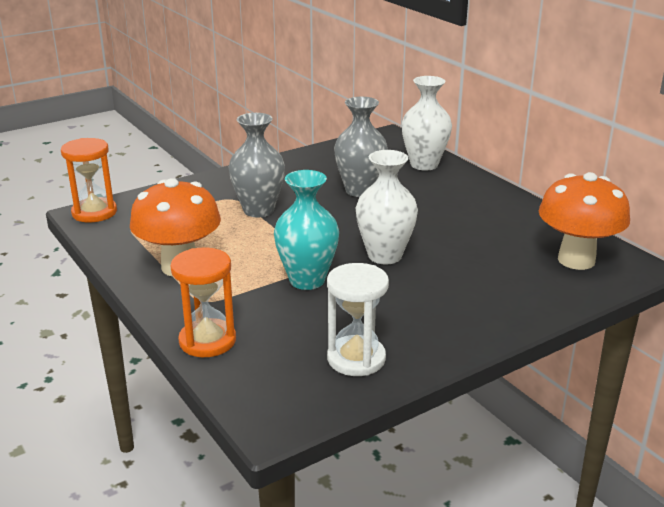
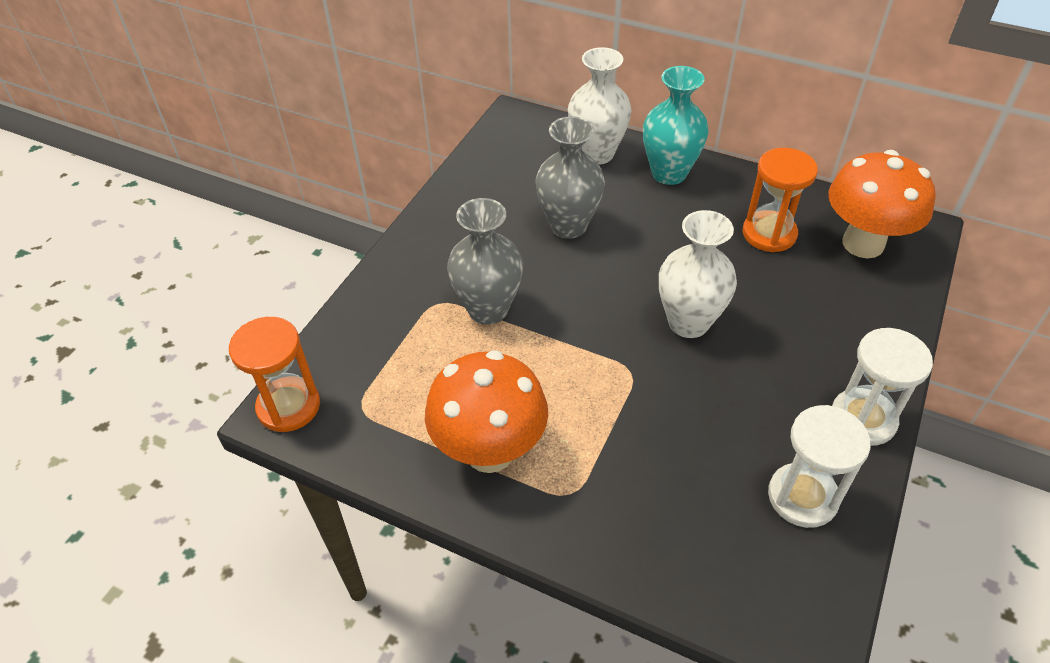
camera: 30 degrees left, 20 degrees up
orange hourglass [170,247,236,357] -> orange hourglass moved to [743,148,818,252]
turquoise vase [274,170,339,290] -> turquoise vase moved to [643,66,709,185]
none -> white hourglass [832,328,933,446]

